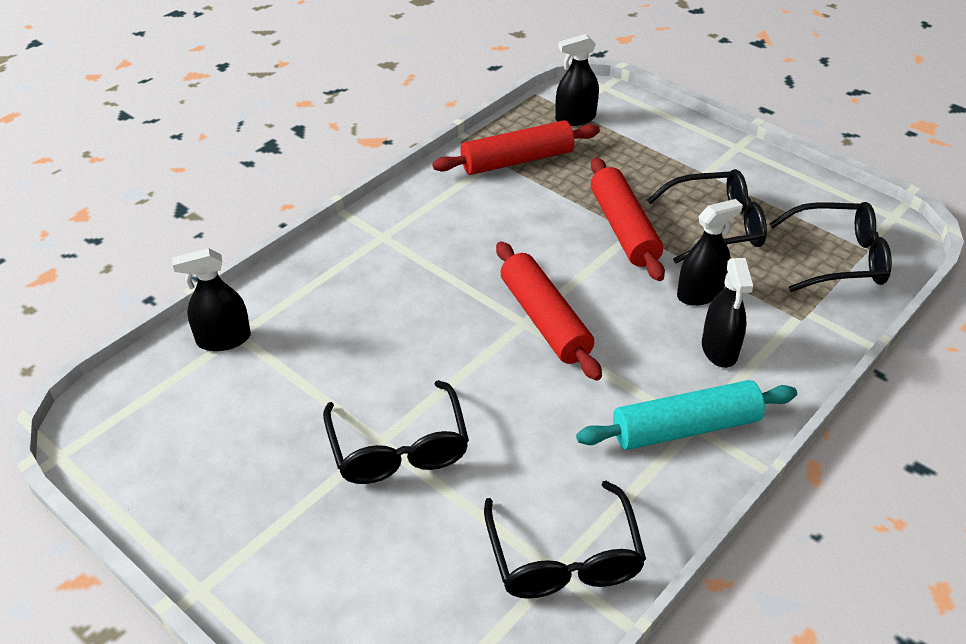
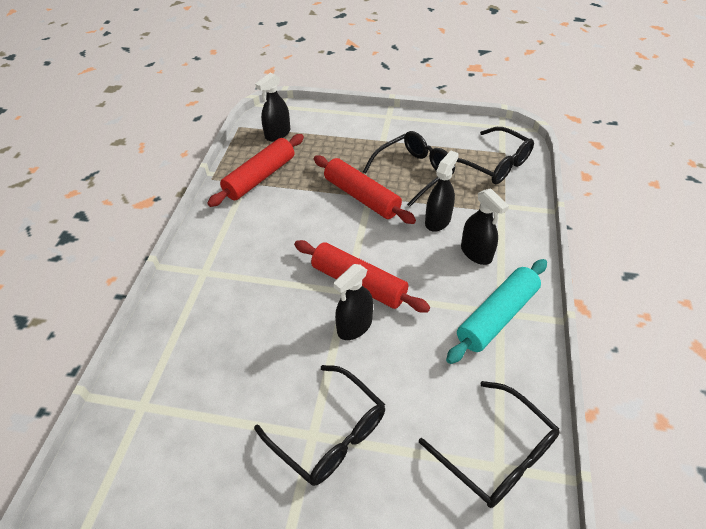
camera: 30 degrees left, 5 degrees up
black spray bottle [172,248,251,351] -> black spray bottle moved to [333,264,373,340]
black glasses [769,202,892,292] -> black glasses turned 75 degrees clockwise [456,127,534,184]

